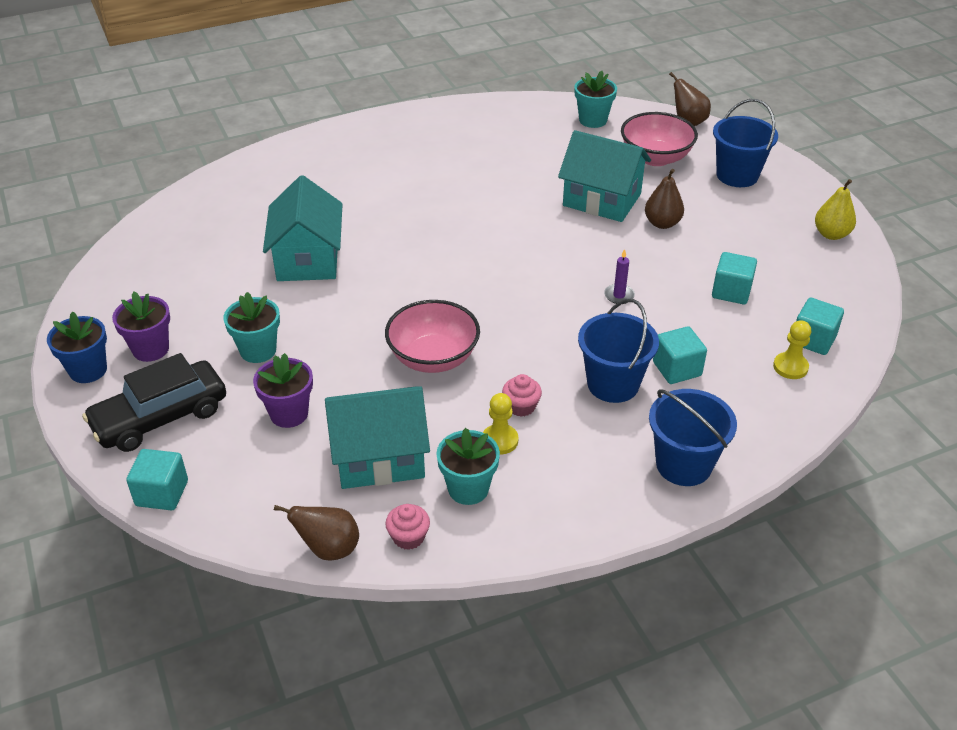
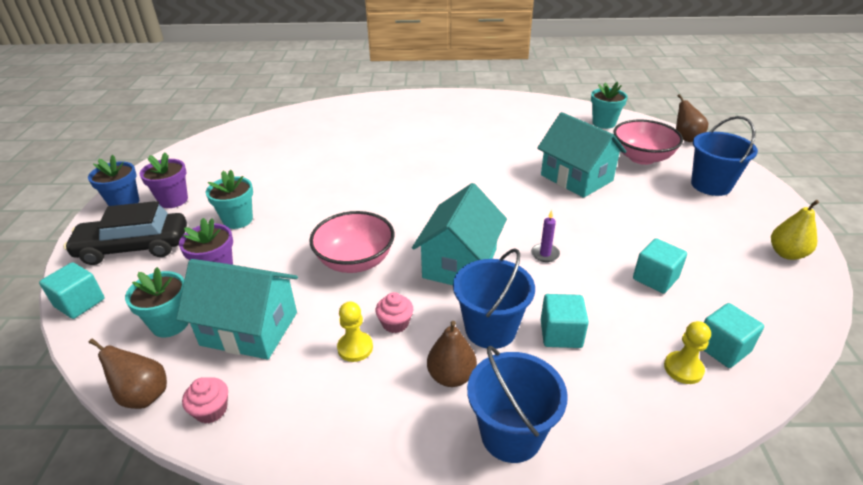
camera: 25 degrees right, 5 degrees down
turquoise house [263,175,343,281] -> turquoise house moved to [412,183,507,285]
turquoise flower pot [437,428,500,505] -> turquoise flower pot moved to [125,267,188,338]
brown pear [645,169,684,229] -> brown pear moved to [427,321,477,387]

